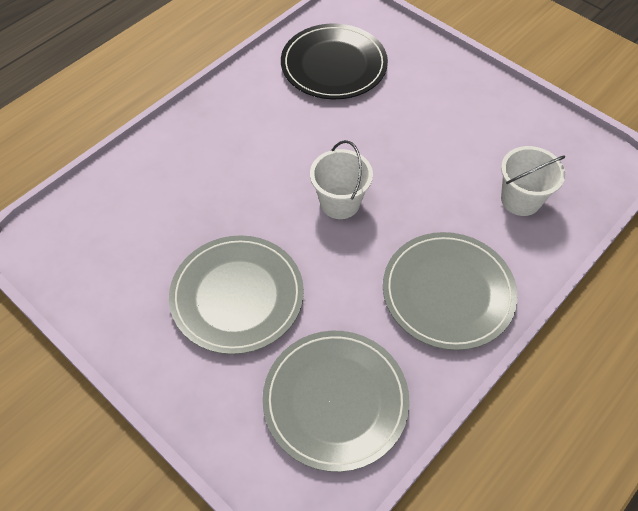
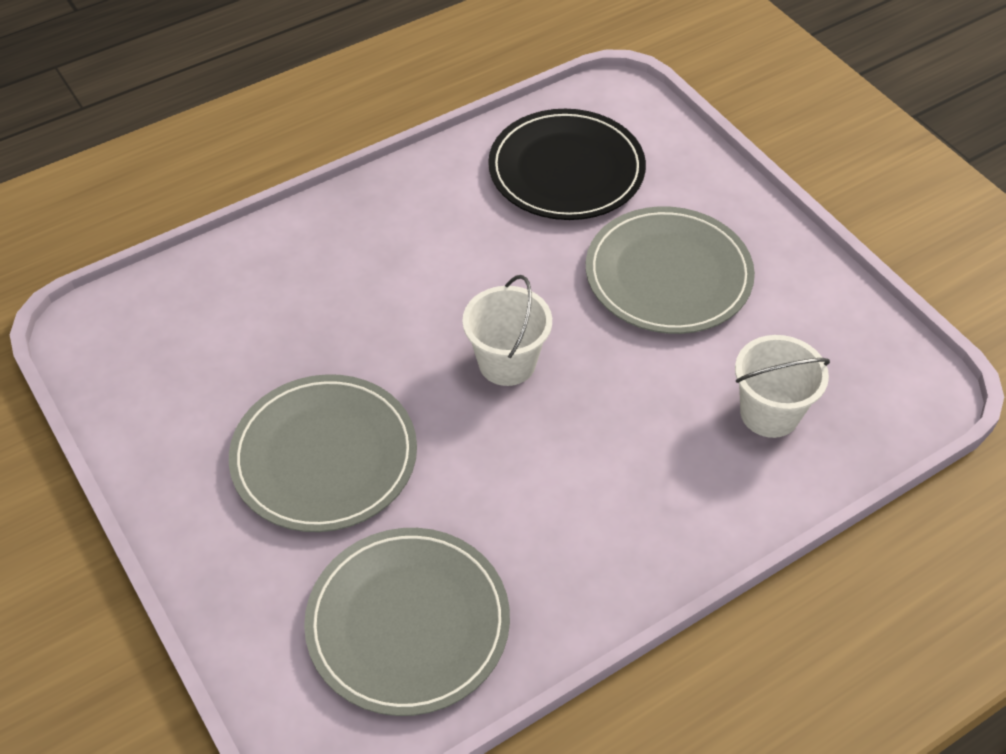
camera: 15 degrees right, 5 degrees down
grey plate [383,232,518,350] -> grey plate moved to [586,206,755,334]

